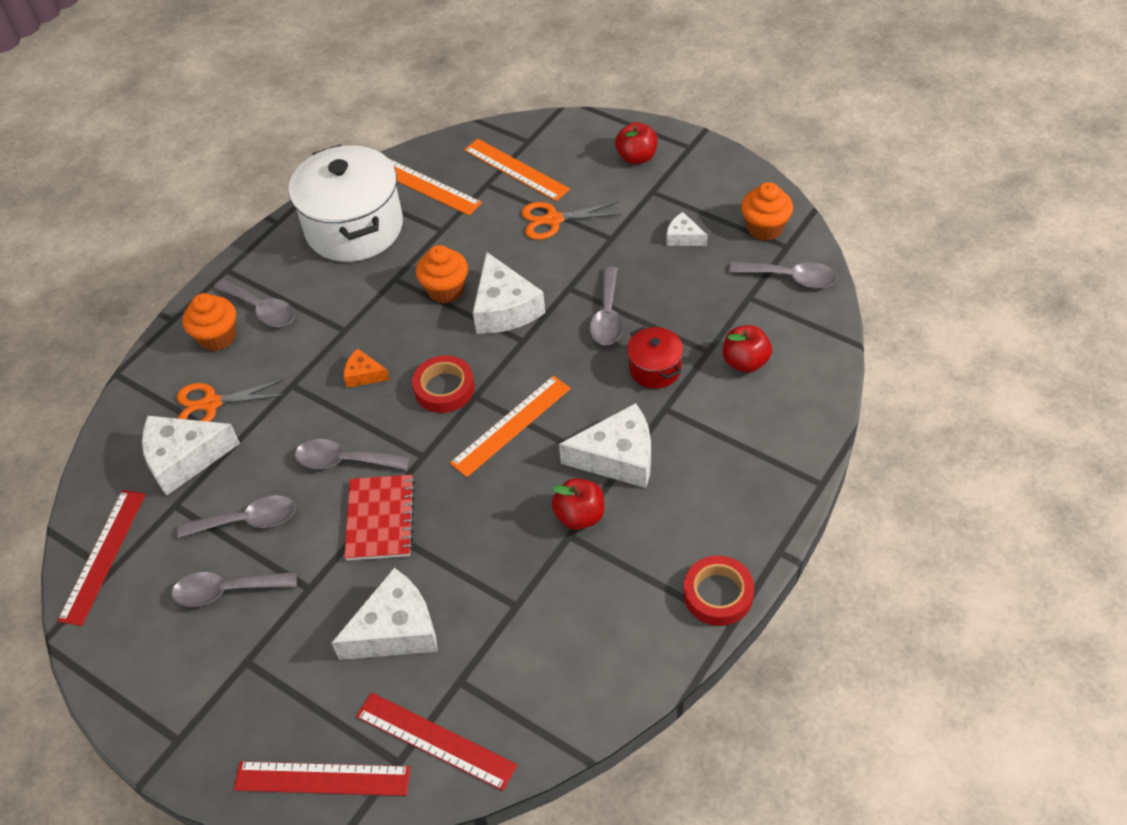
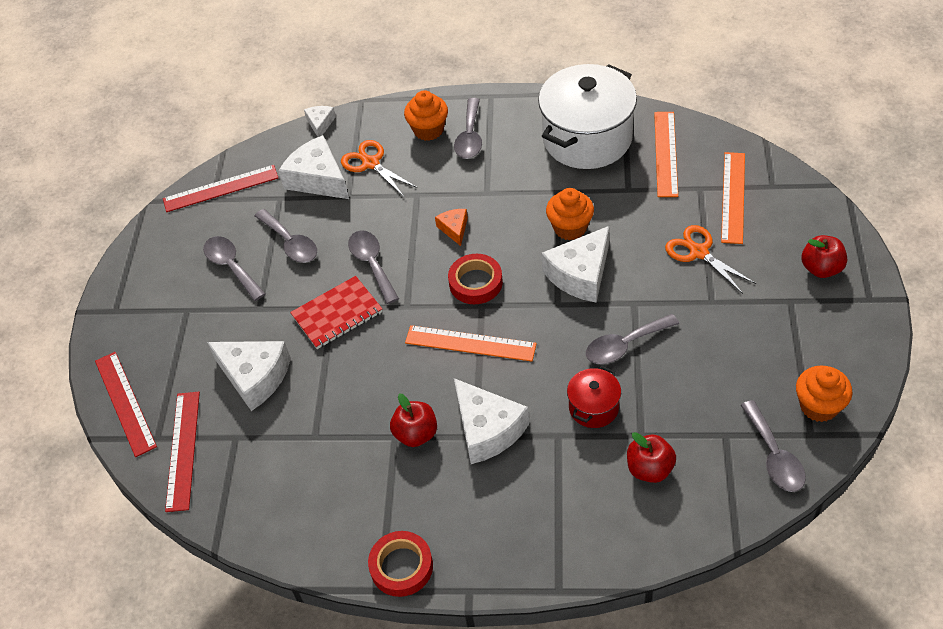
camera: 60 degrees right, 0 degrees up
white cheese [666,212,707,246] -> white cheese moved to [304,106,336,137]

